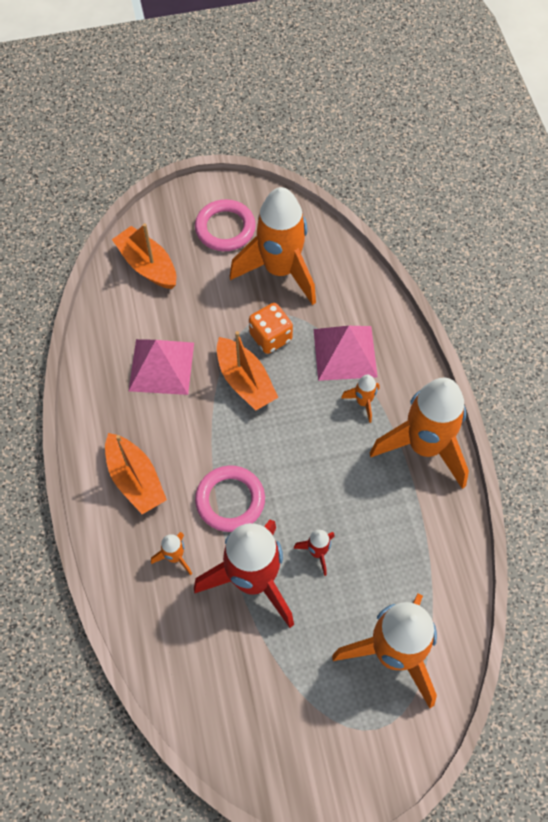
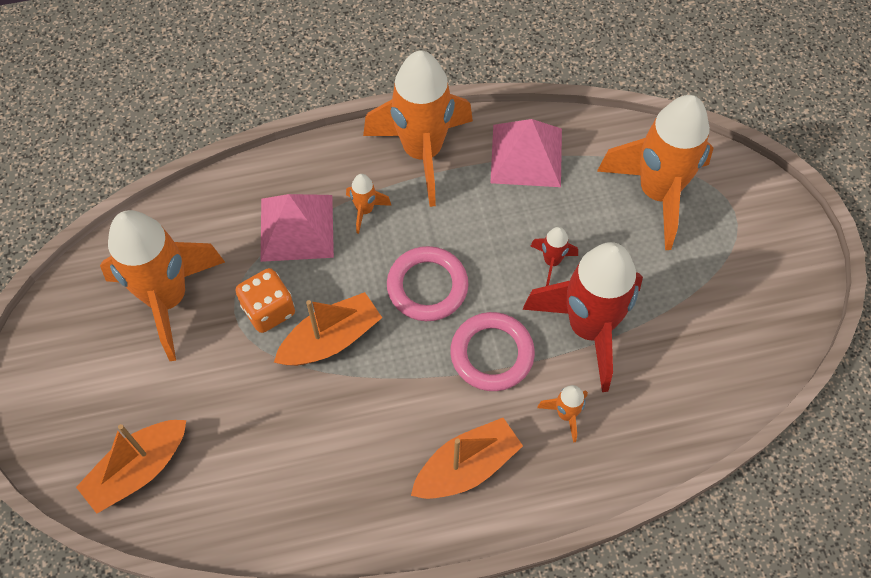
camera: 90 degrees left, 0 degrees up
pink pyramid [129,339,194,395] -> pink pyramid moved to [490,119,562,187]
pink ring [195,199,256,251] -> pink ring moved to [387,246,469,321]

